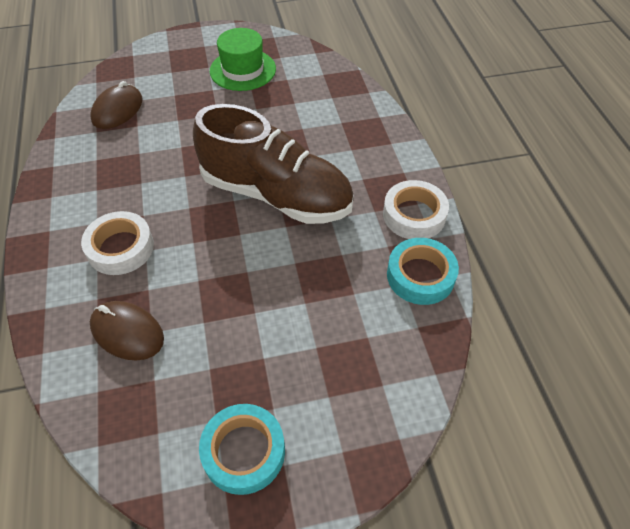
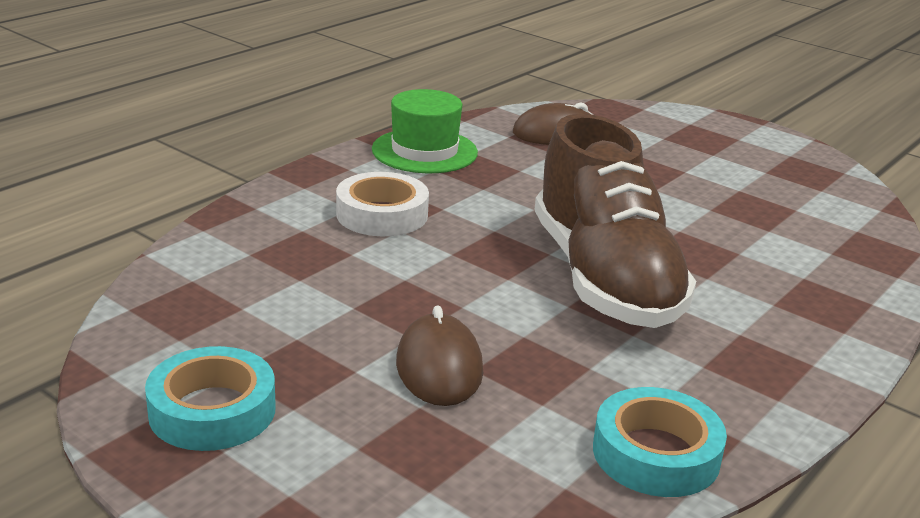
camera: 50 degrees right, 25 degrees down
brown mouse [90,301,164,361] -> brown mouse moved to [396,305,483,406]
green hat [210,28,276,91] -> green hat moved to [372,89,478,173]
white tape [383,180,449,239] -> none

